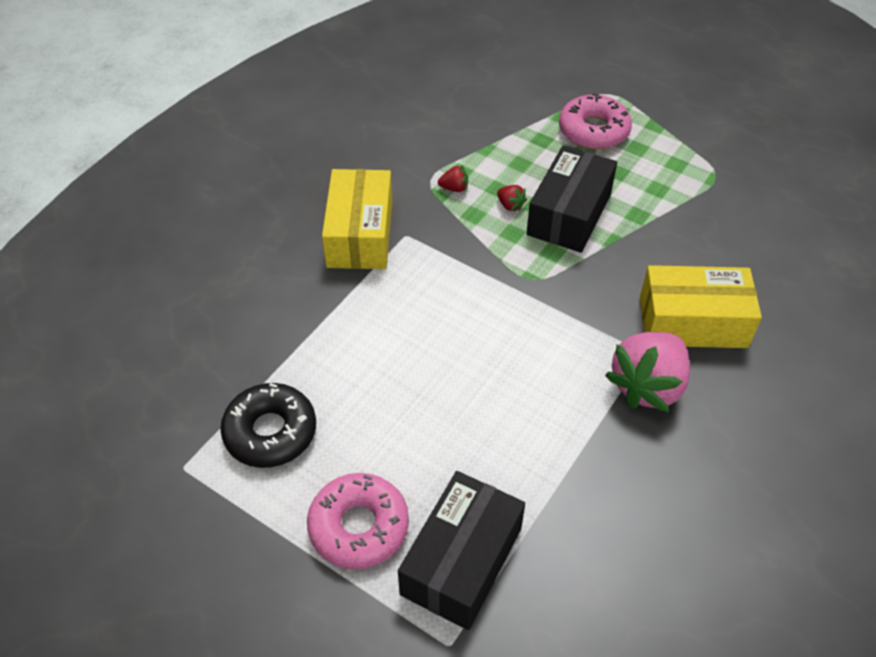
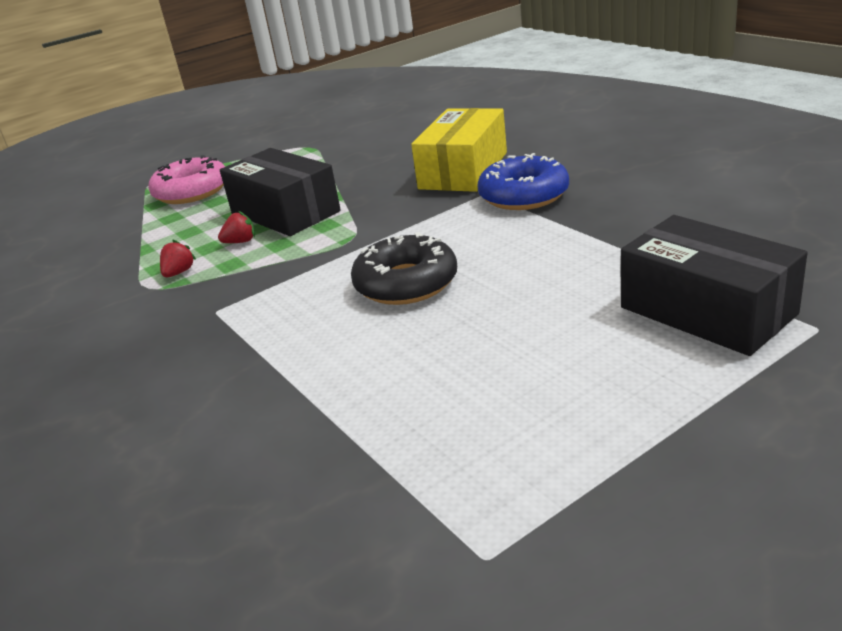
camera: 65 degrees left, 20 degrees down
black donut [220,383,316,468] -> black donut moved to [351,232,457,305]
pink donut [307,473,409,569] -> none
yellow box [322,169,392,269] -> none
pink strawberry [605,332,690,412] -> blue donut [477,153,569,210]

